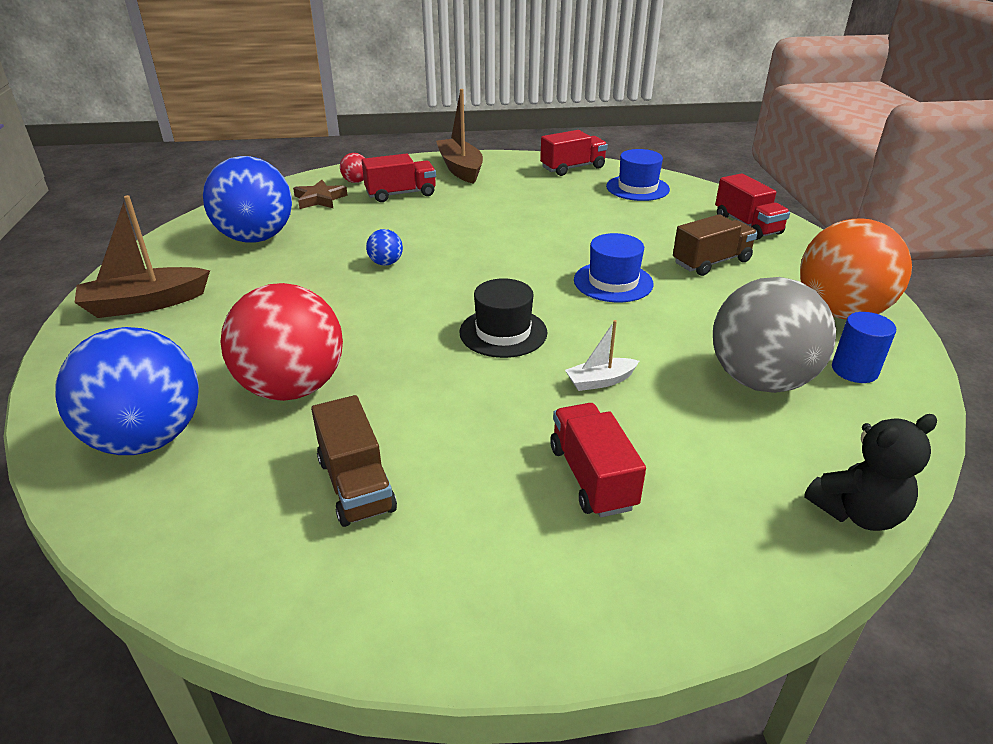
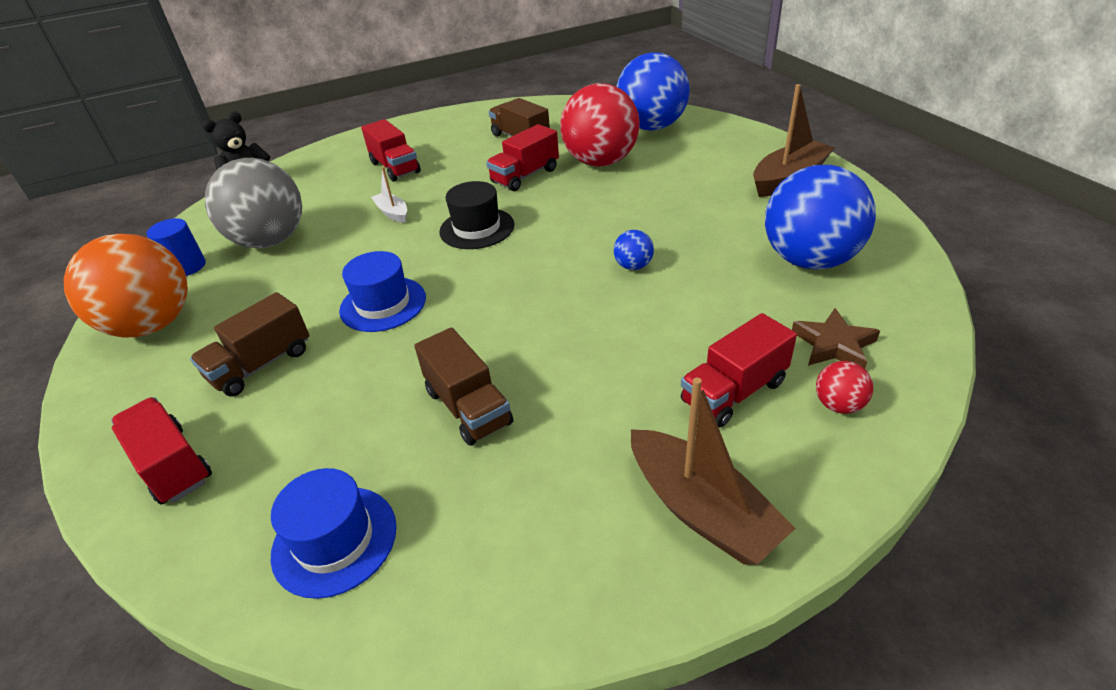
camera: 165 degrees right, 5 degrees up
red truck [540,130,608,176] -> red truck moved to [486,124,559,191]
white boat [565,320,639,391] -> white boat turned 90 degrees counterclockwise [371,167,407,223]
none -> brown truck [414,327,513,446]

